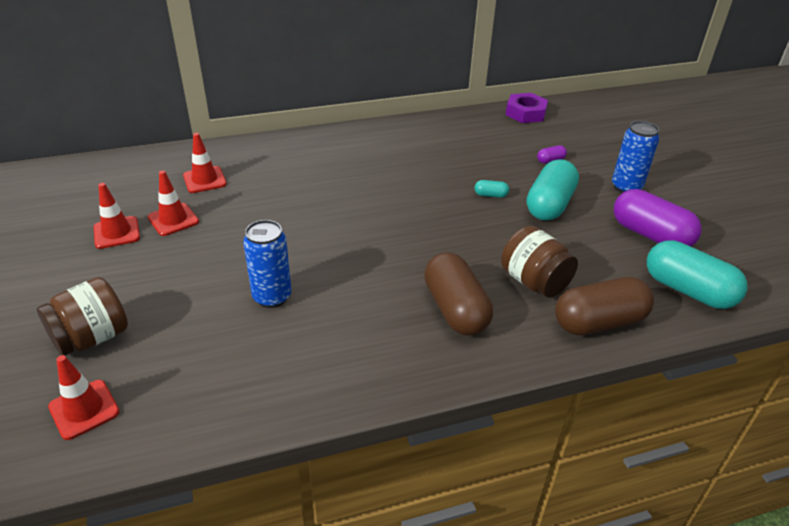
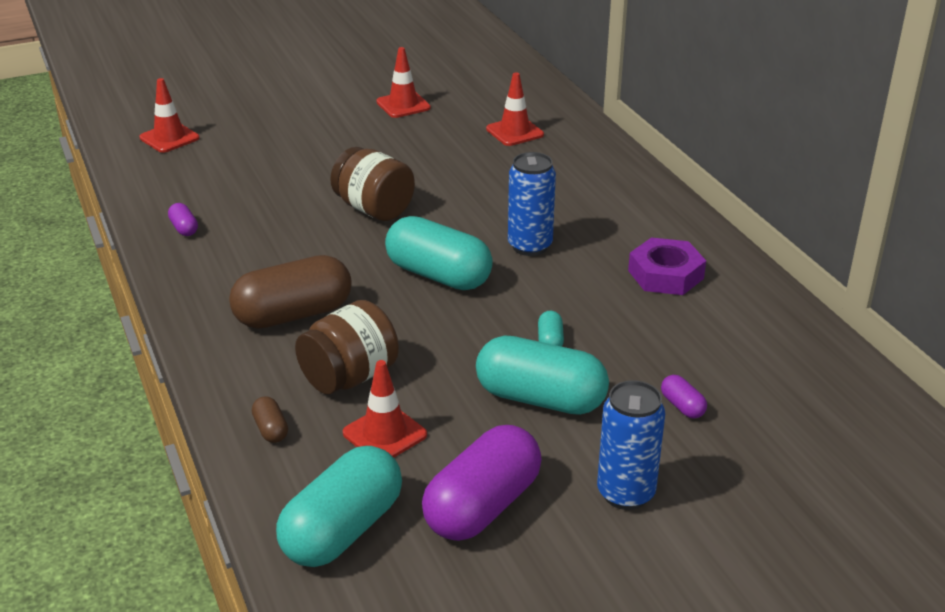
camera: 85 degrees right, 5 degrees down
brown jar [37,277,128,356] -> brown jar moved to [330,147,415,221]
red traffic cone [147,170,199,236] -> red traffic cone moved to [343,360,427,457]
blue can [243,220,292,308] -> blue can moved to [508,152,556,256]
purple nut [506,93,548,123] -> purple nut moved to [628,237,706,295]
brown capsule [555,277,654,335] -> brown capsule [252,396,288,443], size x0.42
none -> purple capsule [168,203,198,236]
none -> turquoise capsule [385,216,493,290]

